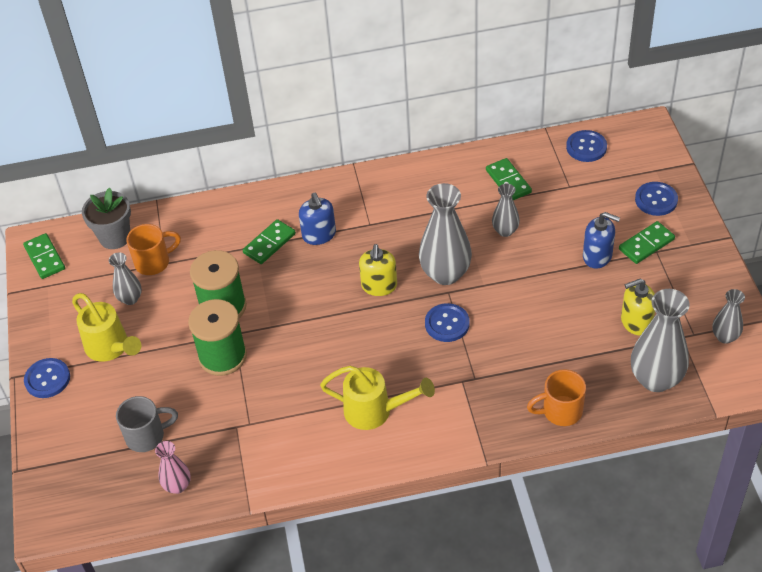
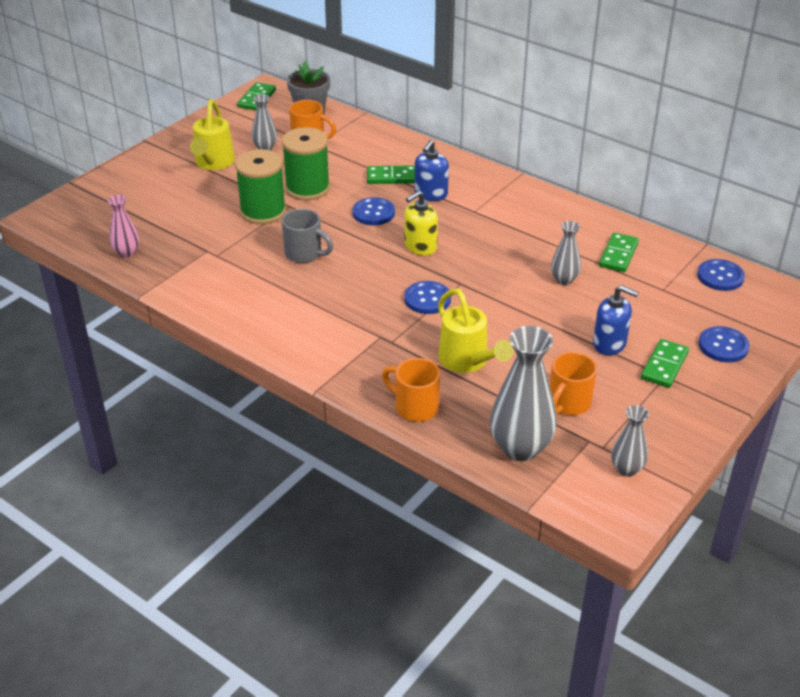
camera: 45 degrees right, 10 degrees down
blue button [24,358,70,398] -> blue button moved to [352,197,395,225]
grey mug [116,396,178,452] -> grey mug moved to [282,209,333,263]
yellow watering can [320,366,435,430] -> yellow watering can moved to [438,288,513,373]
grey vase [419,183,472,285] -> none
blue soap dispenser [583,212,620,269] -> blue soap dispenser turned 45 degrees counterclockwise [593,285,639,355]
green domino [619,221,675,264] -> green domino turned 75 degrees counterclockwise [641,339,689,388]
yellow soap dispenser [621,278,655,336] -> orange mug [550,352,597,415]

